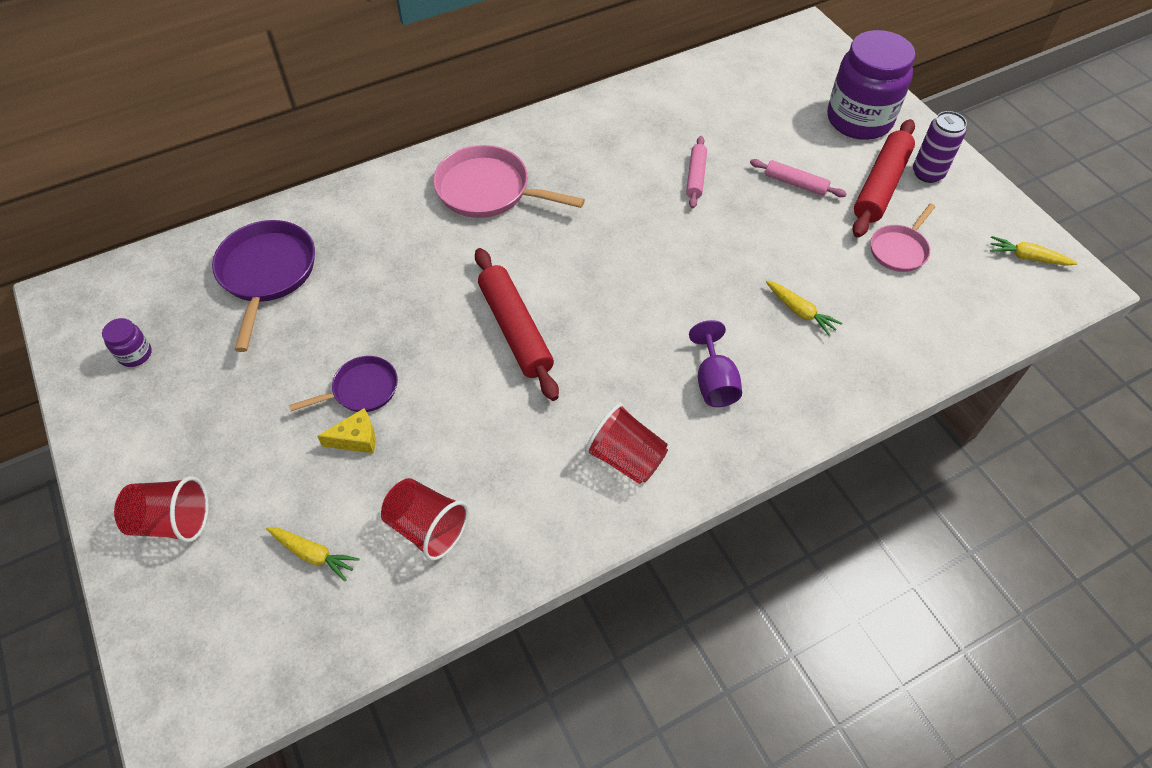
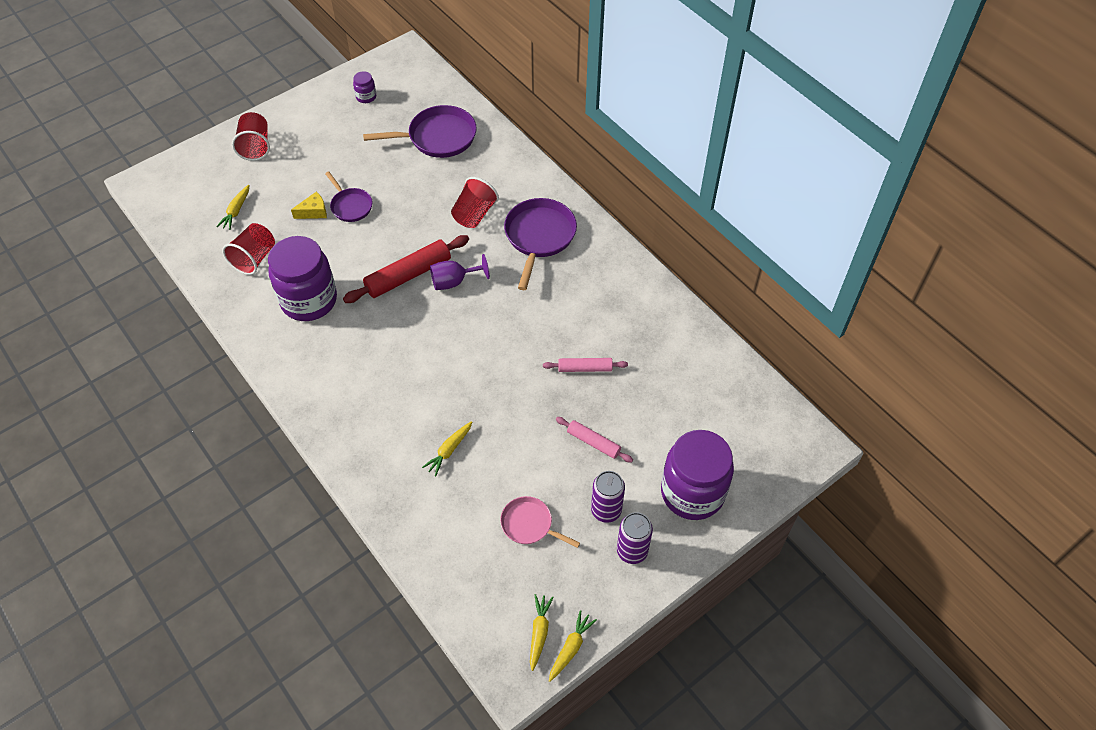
camera: 80 degrees right, 0 degrees up
yellow cheese [317,408,375,454] -> yellow cheese turned 90 degrees counterclockwise [291,192,327,219]
pink pan [433,145,585,218] -> purple pan [504,198,577,290]
red cup [585,403,668,484] -> red cup moved to [451,177,499,228]
purple goblet [689,320,742,407] -> purple goblet moved to [430,254,490,290]
pink rolling pin [750,159,847,197] -> pink rolling pin turned 75 degrees counterclockwise [556,417,633,463]
red rolling pin [852,119,915,238] -> purple can [591,471,625,523]
none -> purple jar [268,236,337,321]
none -> yellow carrot [549,610,597,682]

